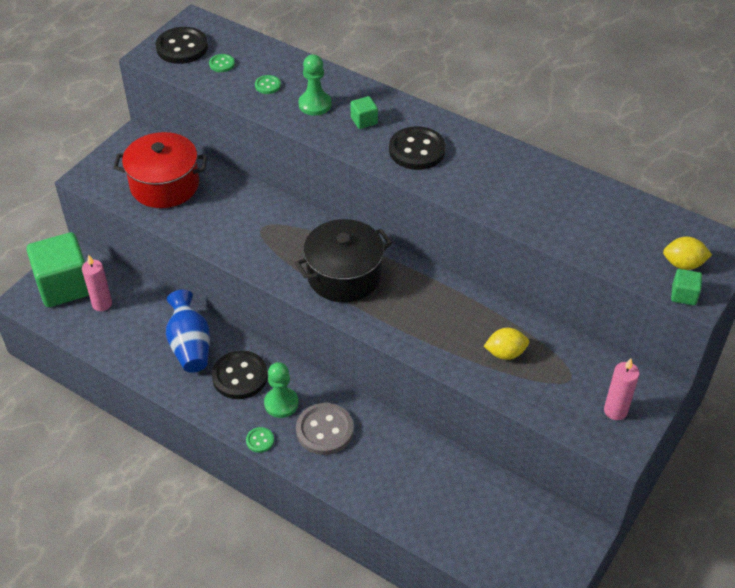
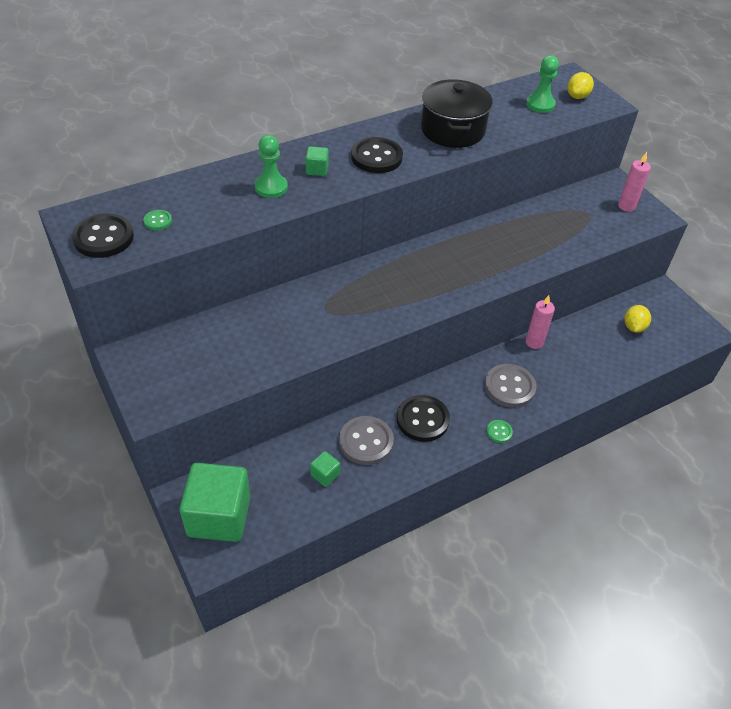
camera: 65 degrees left, 0 degrees up
pink candle [82,255,112,311] -> pink candle moved to [525,295,555,349]
red pot [113,132,208,208] -> none
blue vase [166,290,210,373] -> grey button [339,416,394,465]
green button [255,75,281,94] -> none
green pawn [264,362,299,418] -> green pawn moved to [526,56,559,113]
black pot [295,219,392,302] -> black pot moved to [421,79,493,148]
yellow lemon [484,328,529,360] -> yellow lemon moved to [625,305,651,333]
green cube [671,269,702,305] -> green cube moved to [310,451,340,487]

